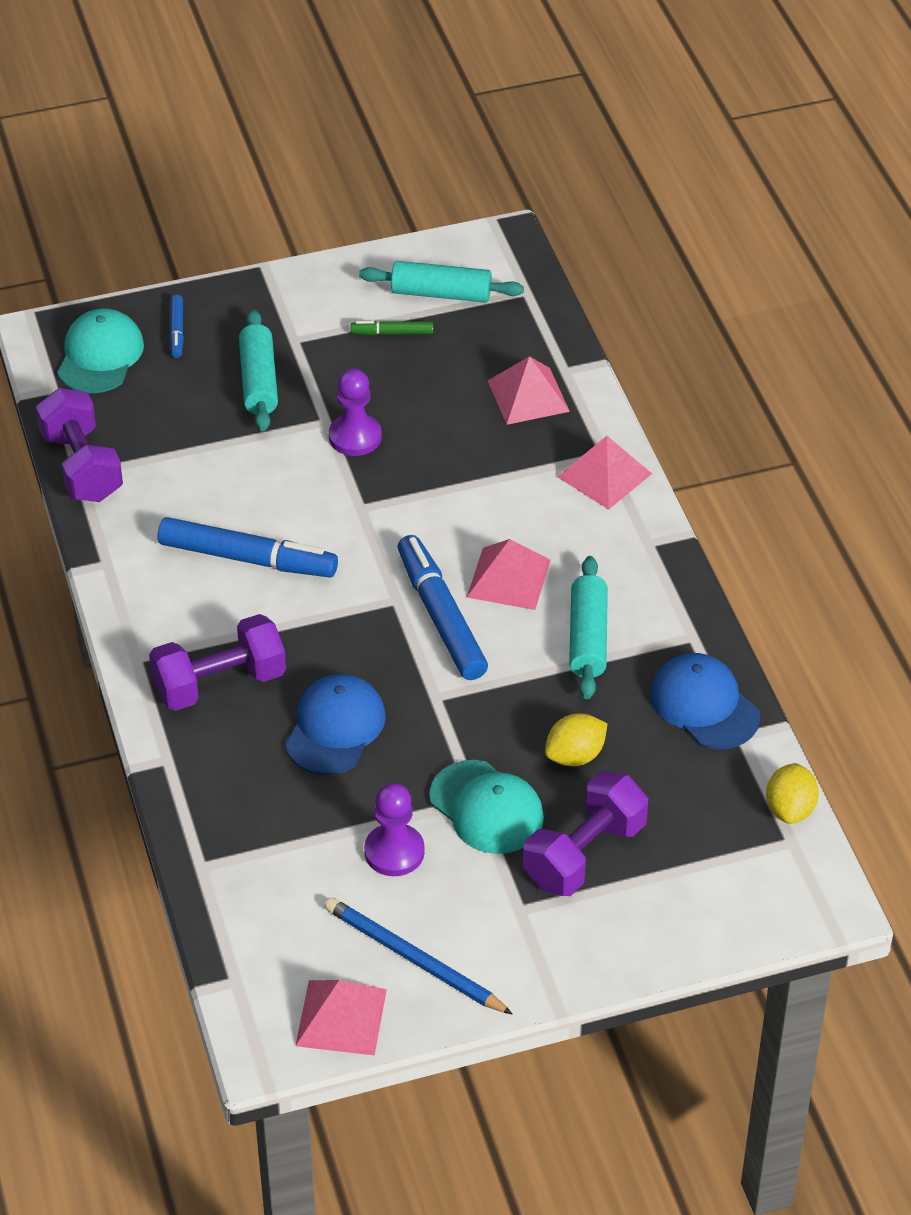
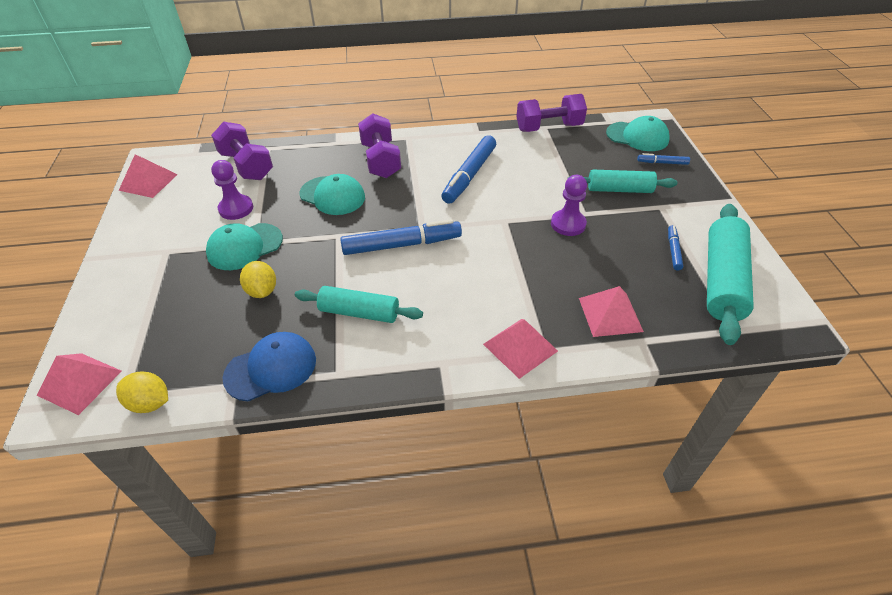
camera: 100 degrees right, 0 degrees up
blue cap [285,674,386,775] -> turquoise cap [300,174,365,215]
blue pencil [325,898,513,1015] -> none
green marker [350,321,433,335] -> blue marker [668,225,683,270]
turquoise rolling pin [359,261,524,303] -> turquoise rolling pin [707,204,754,345], size x1.56
pink pyramid [467,539,551,610] -> pink pyramid moved to [37,353,122,415]
purple dumbbell [523,771,648,896] -> purple dumbbell moved to [211,122,273,180]

